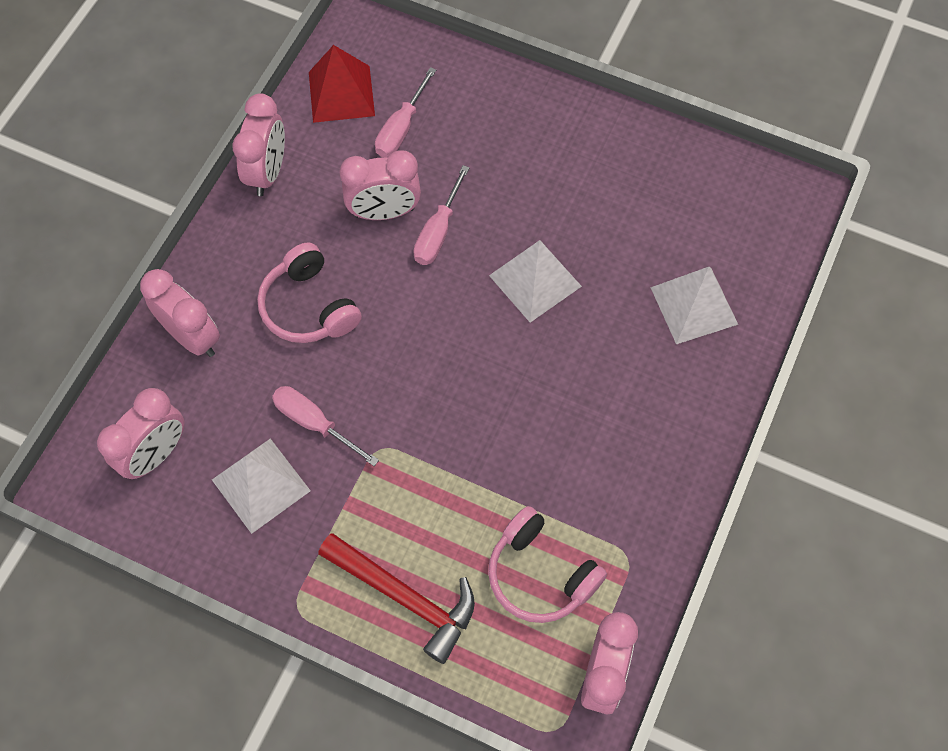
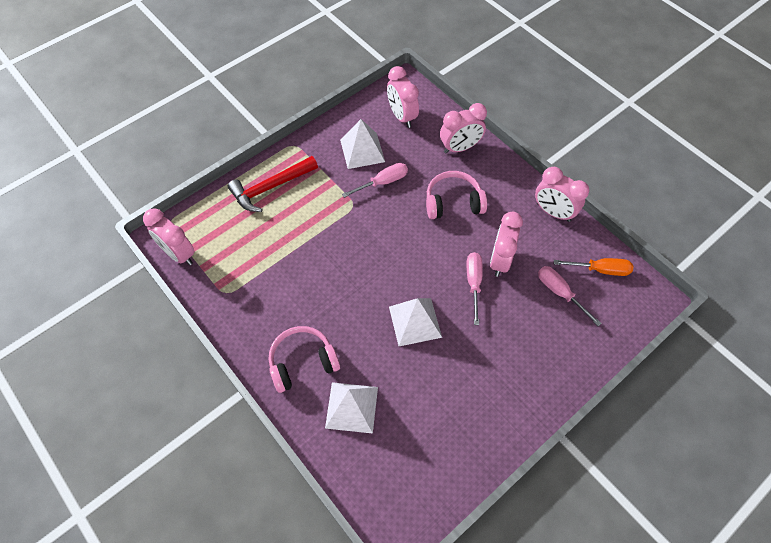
camera: 115 degrees right, 5 degrees down
red pyramid [309,45,375,123] -> orange screwdriver [554,258,633,276]
pink screwdriver [414,165,470,265] -> pink screwdriver turned 45 degrees clockwise [467,252,483,325]
pink headphones [488,506,607,623] -> pink headphones moved to [269,326,340,393]

